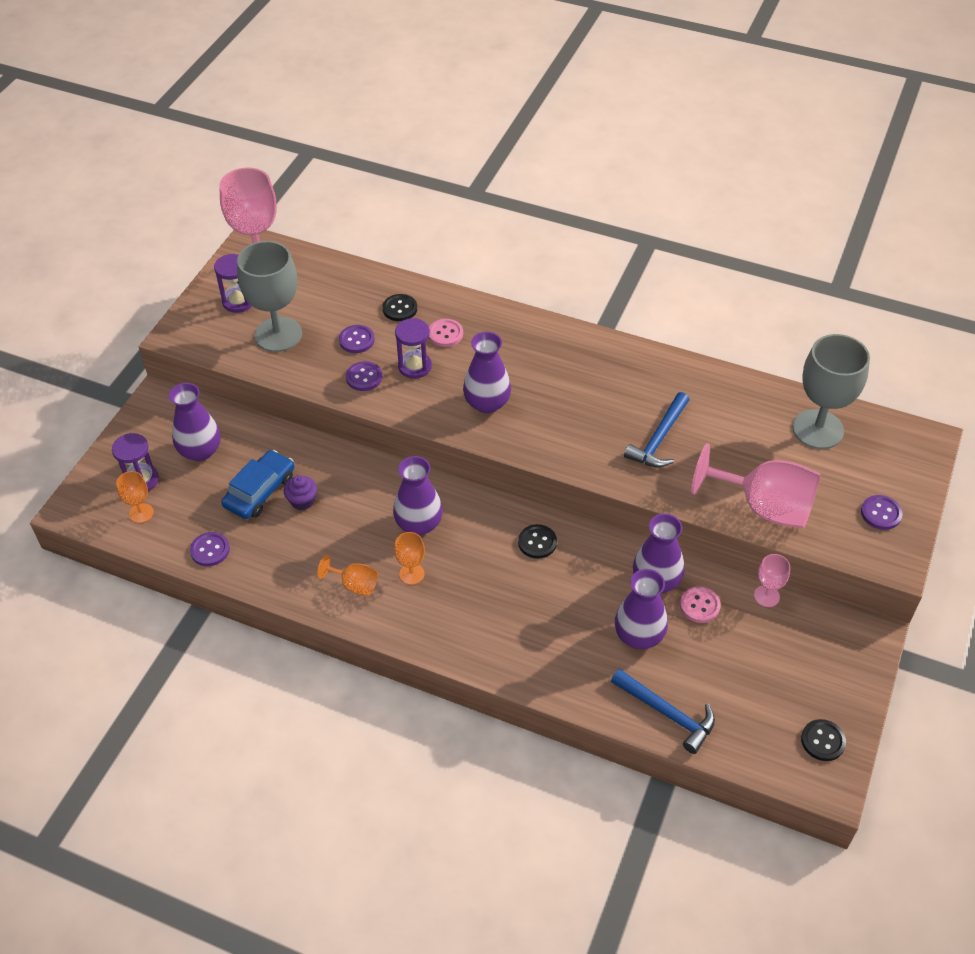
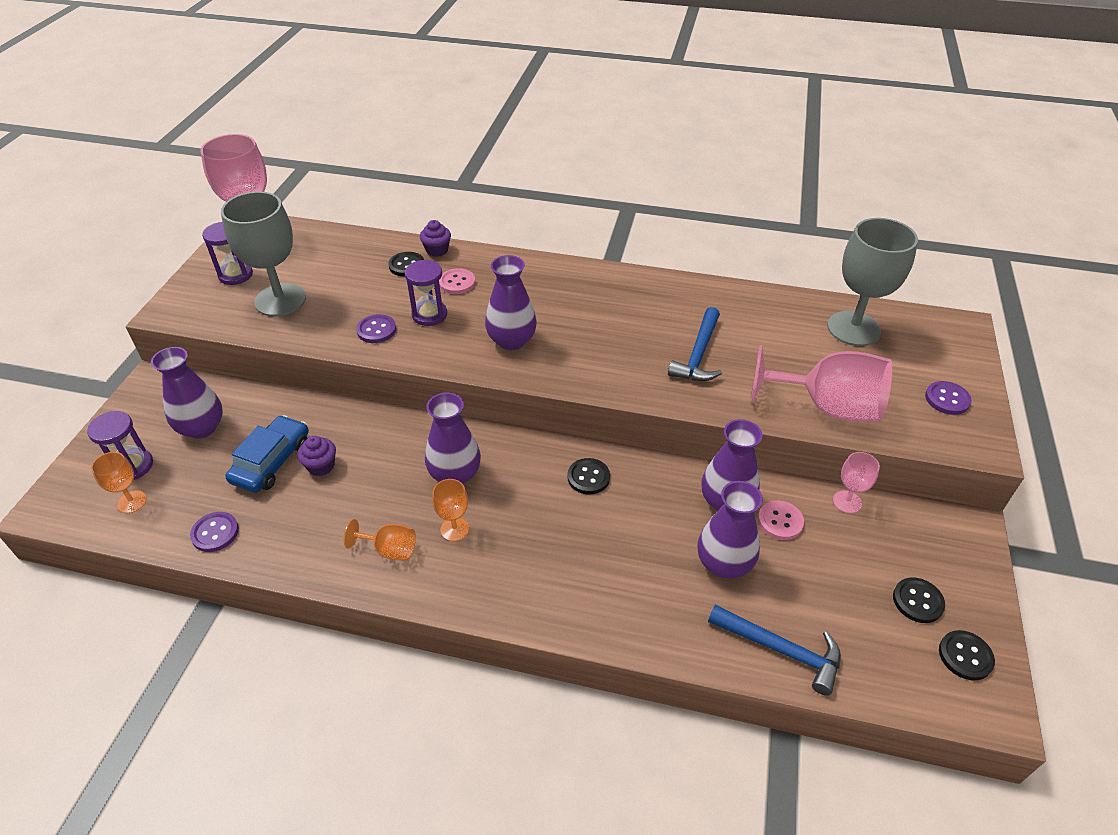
camera: 10 degrees left, 5 degrees down
purple button [339,325,375,353] -> none
none -> purple cupcake [420,220,451,257]
none -> black button [893,578,945,623]

